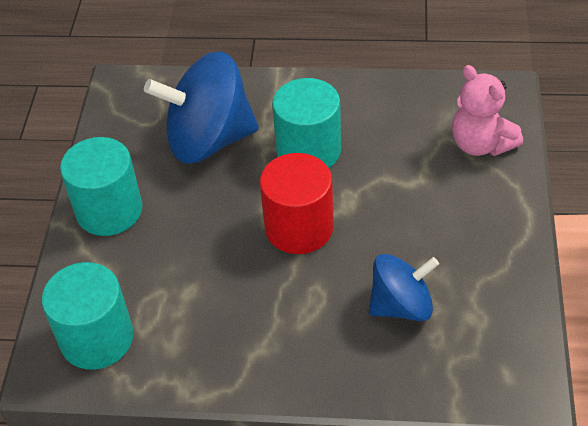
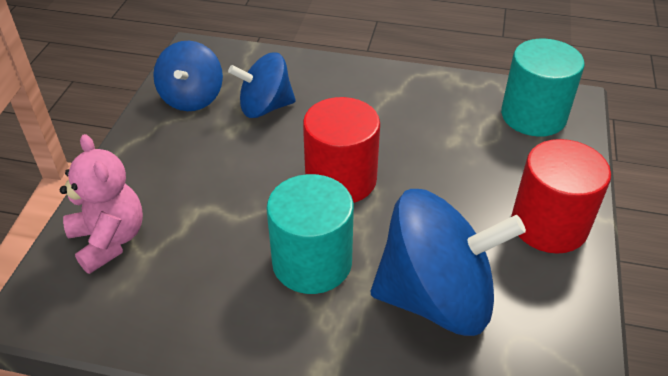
camera: 175 degrees left, 5 degrees down
turquoise cylinder [60,137,143,236] -> red cylinder [511,139,611,254]
none -> blue spinning top [153,41,223,111]

